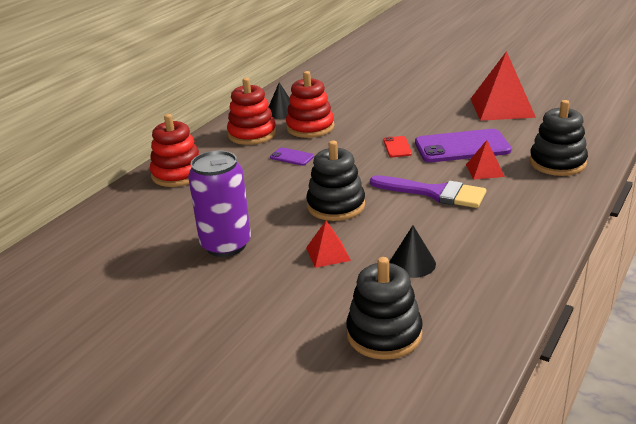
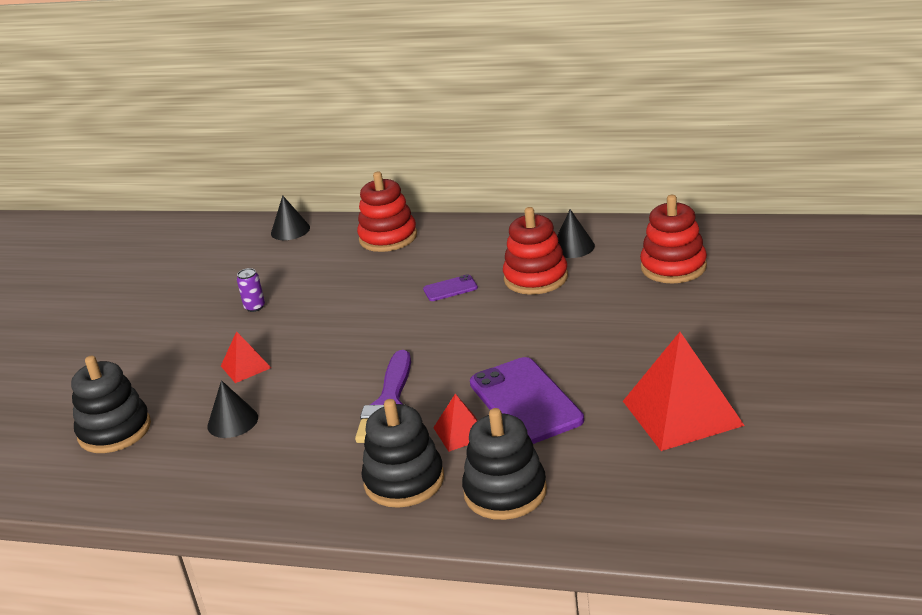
camera: 75 degrees right, 0 degrees up
purple can [188,150,251,257] -> purple can [237,268,265,312], size x0.41
red stacking toy [227,78,276,145] -> red stacking toy moved to [640,195,707,283]
purple phone [270,147,314,166] -> purple phone turned 60 degrees clockwise [423,274,478,301]
black stacking toy [306,140,365,221] -> black stacking toy moved to [361,399,444,508]
red phone [383,136,412,157] -> none
none -> black cone [271,195,310,240]

